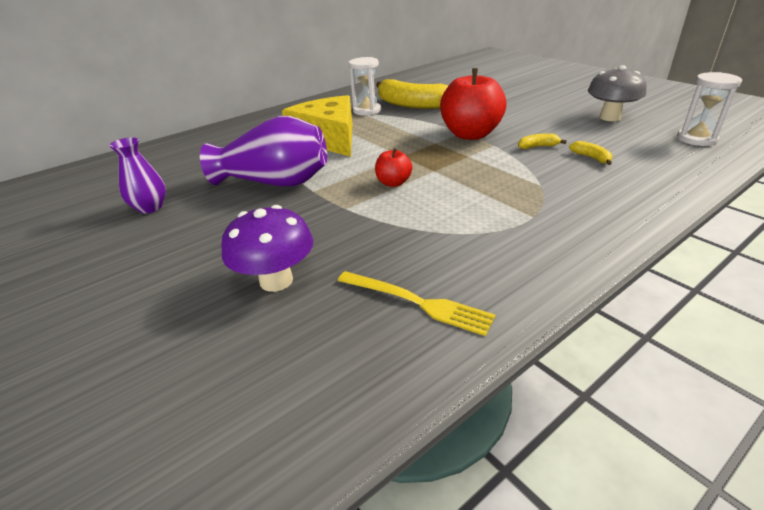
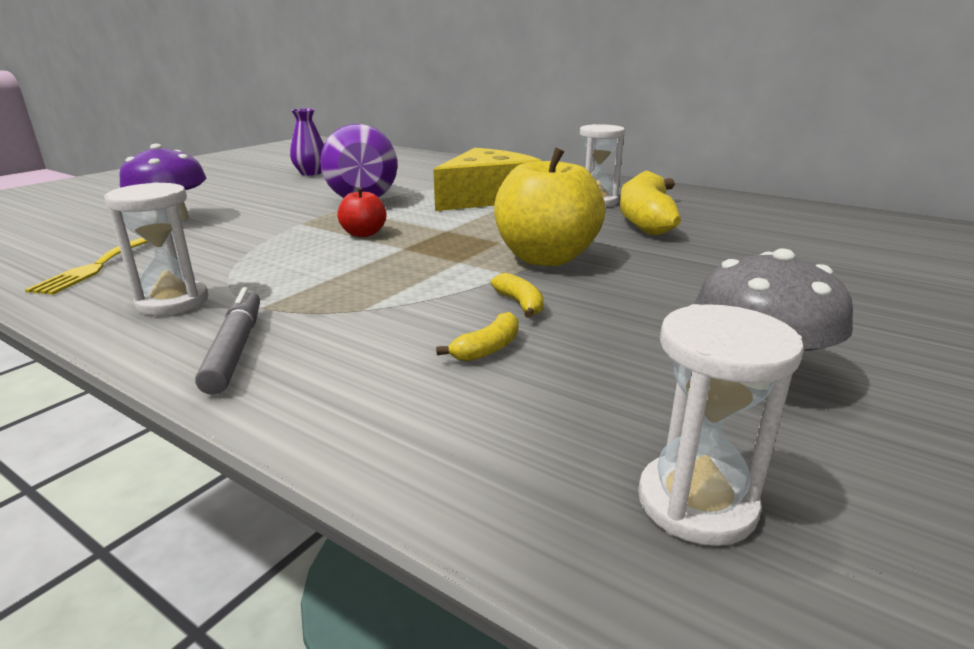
camera: 70 degrees right, 10 degrees down
red apple [440,68,507,140] -> yellow apple [494,147,605,266]
none -> white hourglass [104,182,209,315]
none -> grey marker [195,287,260,395]

